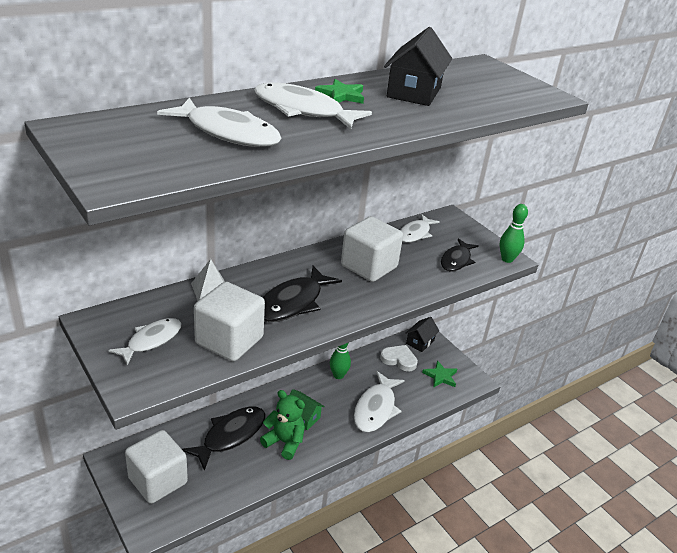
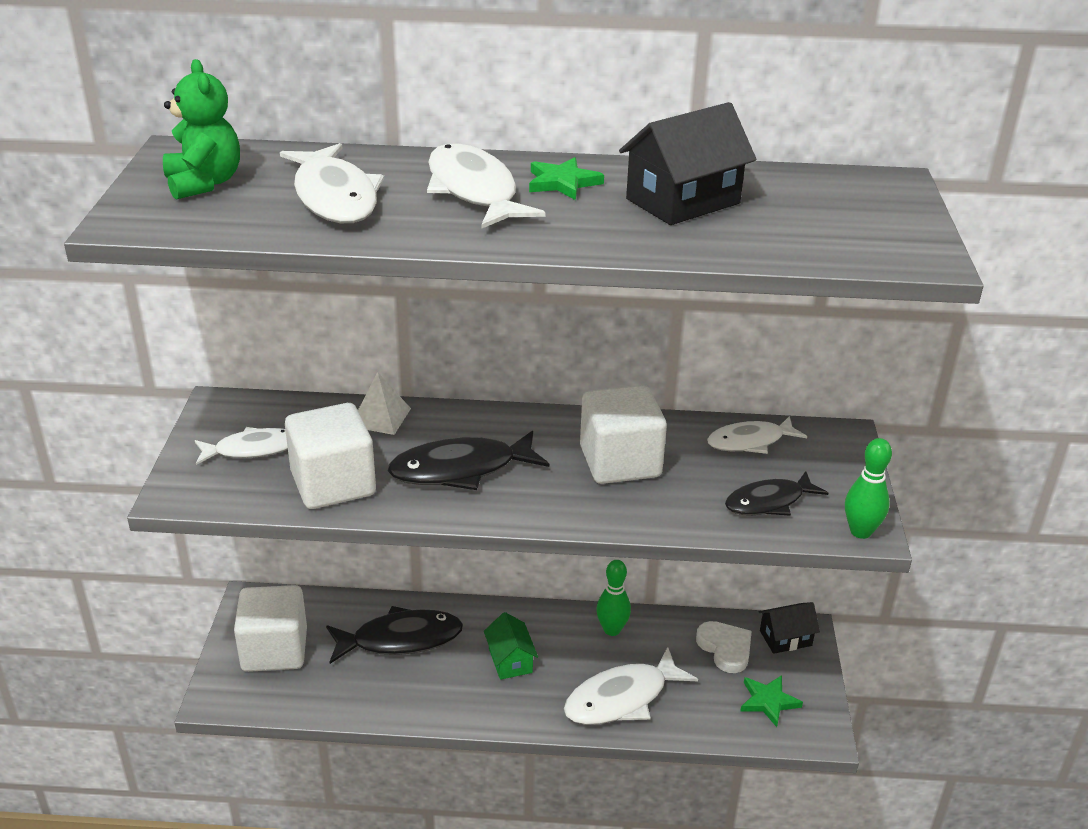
camera: 40 degrees right, 0 degrees up
green teddy bear [260,390,305,460] -> green teddy bear moved to [163,59,240,200]

